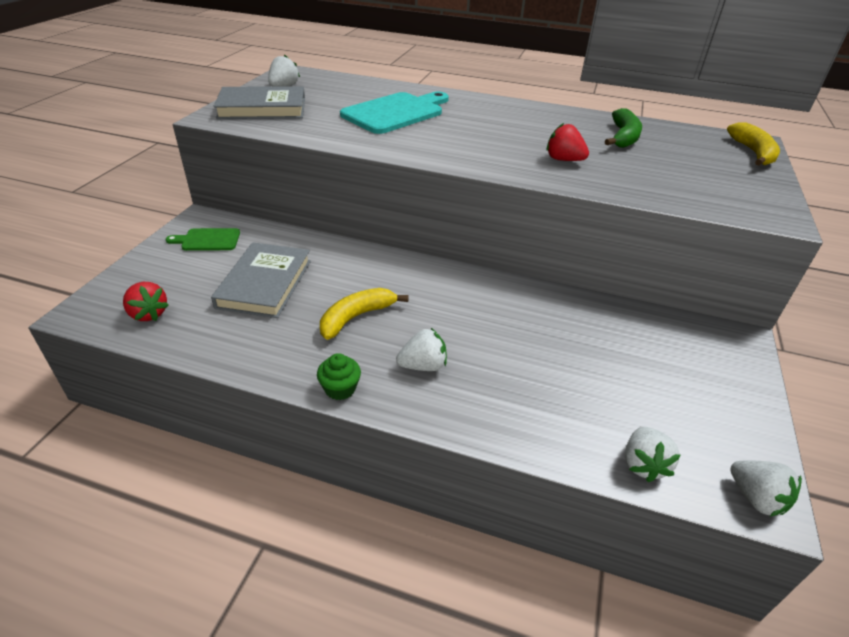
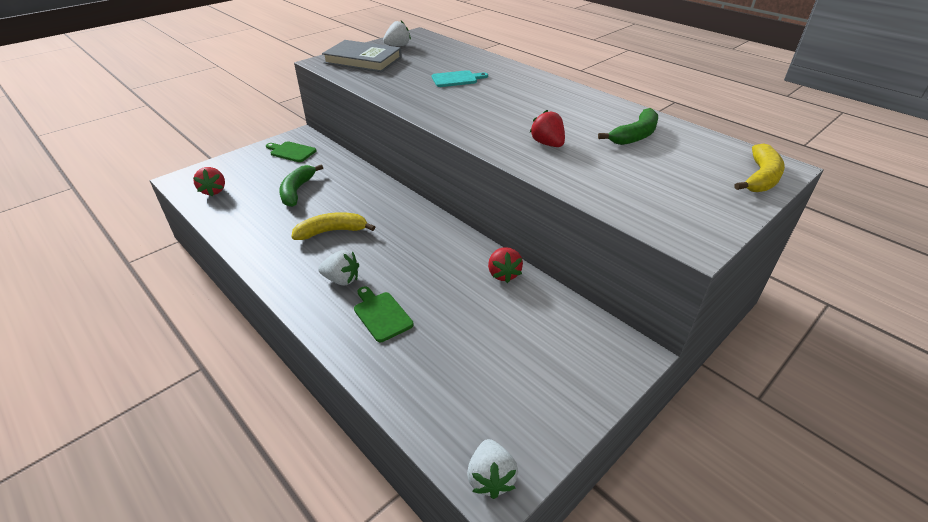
camera: 30 degrees right, 0 degrees up
grey book [211,242,311,318] -> green banana [279,164,323,207]
green cupcake [317,353,361,400] -> none
turquoise cutting board [340,92,449,134] -> turquoise cutting board [432,70,488,87], size x0.54
white strawberry [625,427,681,482] -> none
none -> green cutting board [354,286,414,342]
none -> red strawberry [488,247,523,283]

